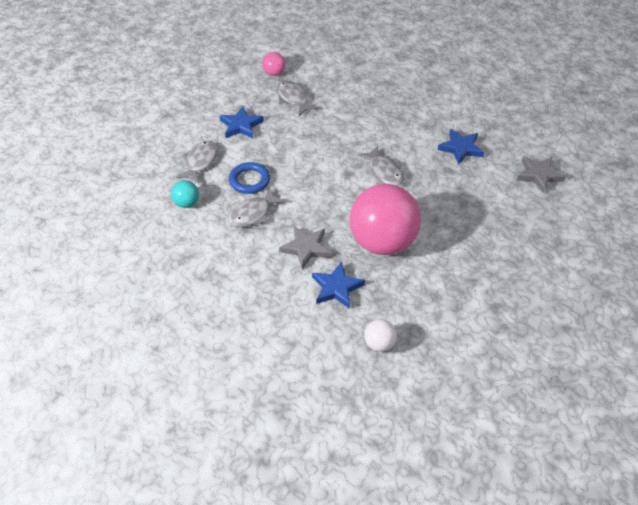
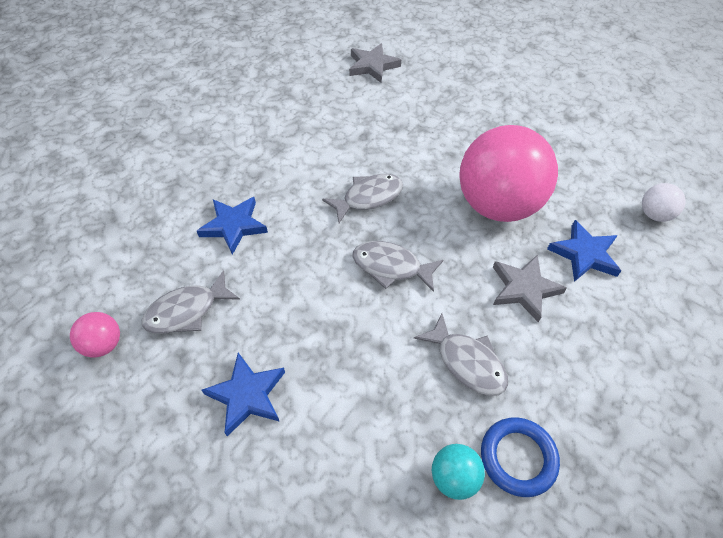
camera: 90 degrees left, 5 degrees up
grey fish [176,141,218,183] -> grey fish moved to [352,241,443,292]
blue ring [229,162,270,194] -> blue ring moved to [481,417,560,497]
blue star [438,129,485,165] -> blue star moved to [197,197,268,255]

